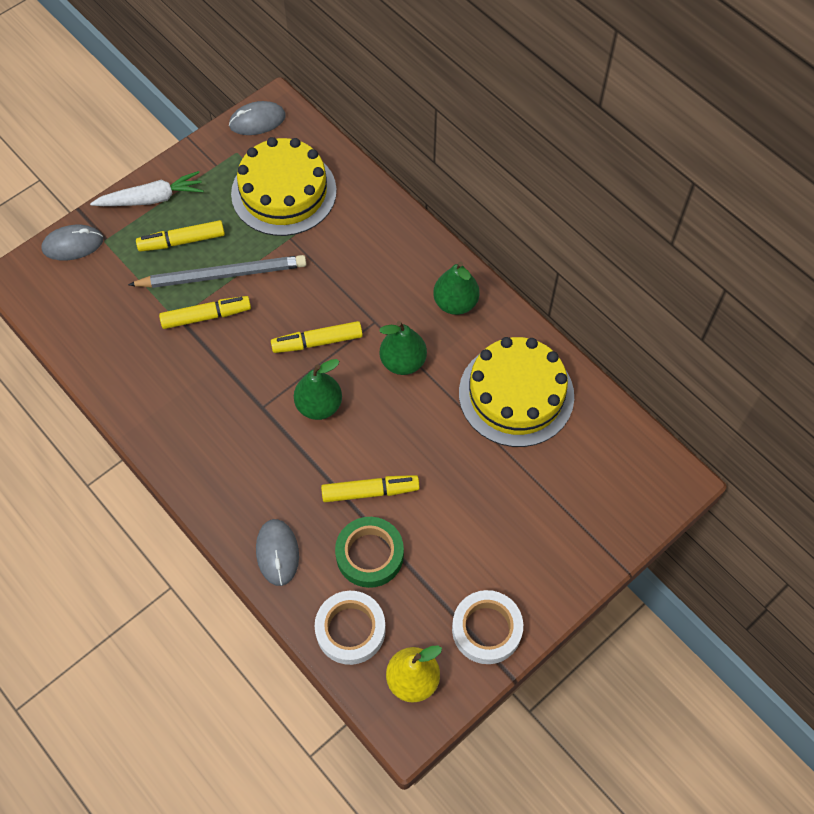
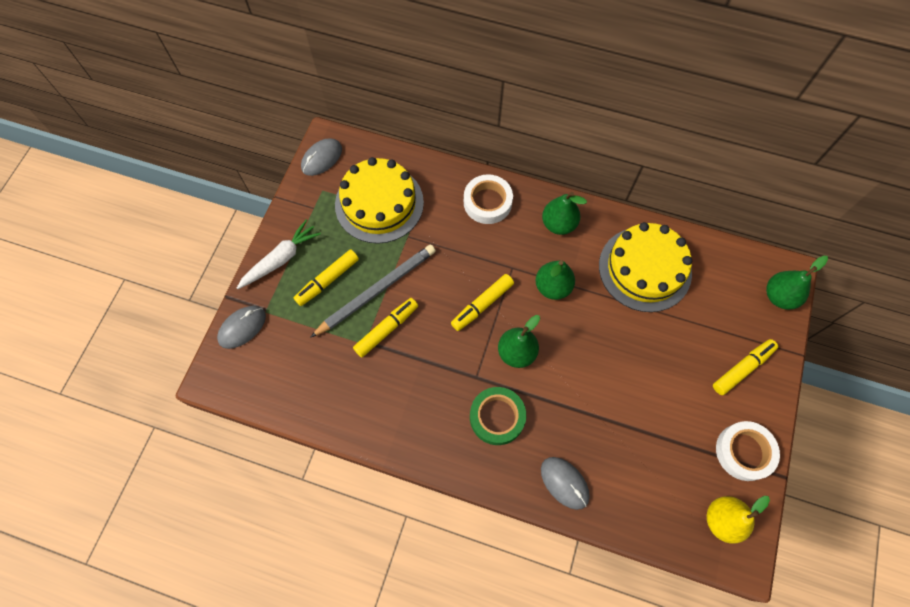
camera: 30 degrees left, 5 degrees up
white tape [315,591,386,665] -> white tape moved to [464,174,513,224]
yellow marker [321,475,420,502] -> yellow marker moved to [713,339,778,395]
green tape [335,517,404,588] -> green tape moved to [470,387,526,445]
none -> green pear [766,256,828,310]

